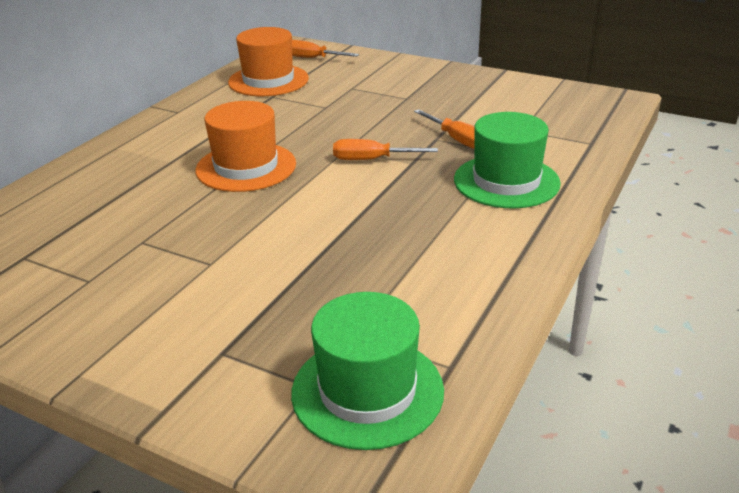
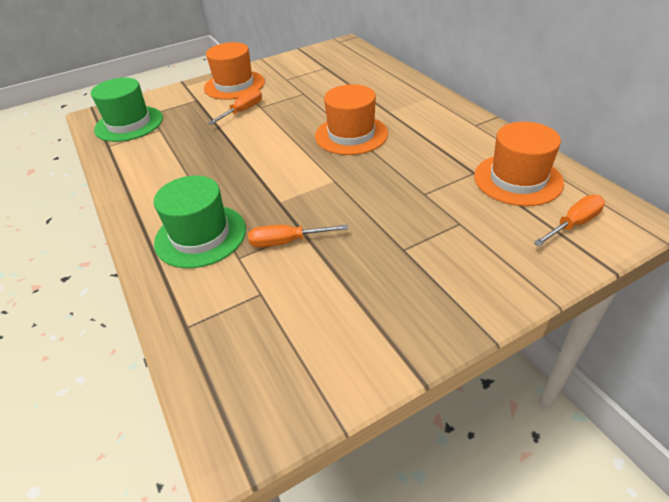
camera: 125 degrees right, 10 degrees up
orange screwdriver [333,139,438,160] -> orange screwdriver moved to [208,89,262,125]
none -> orange hat [204,42,265,100]

